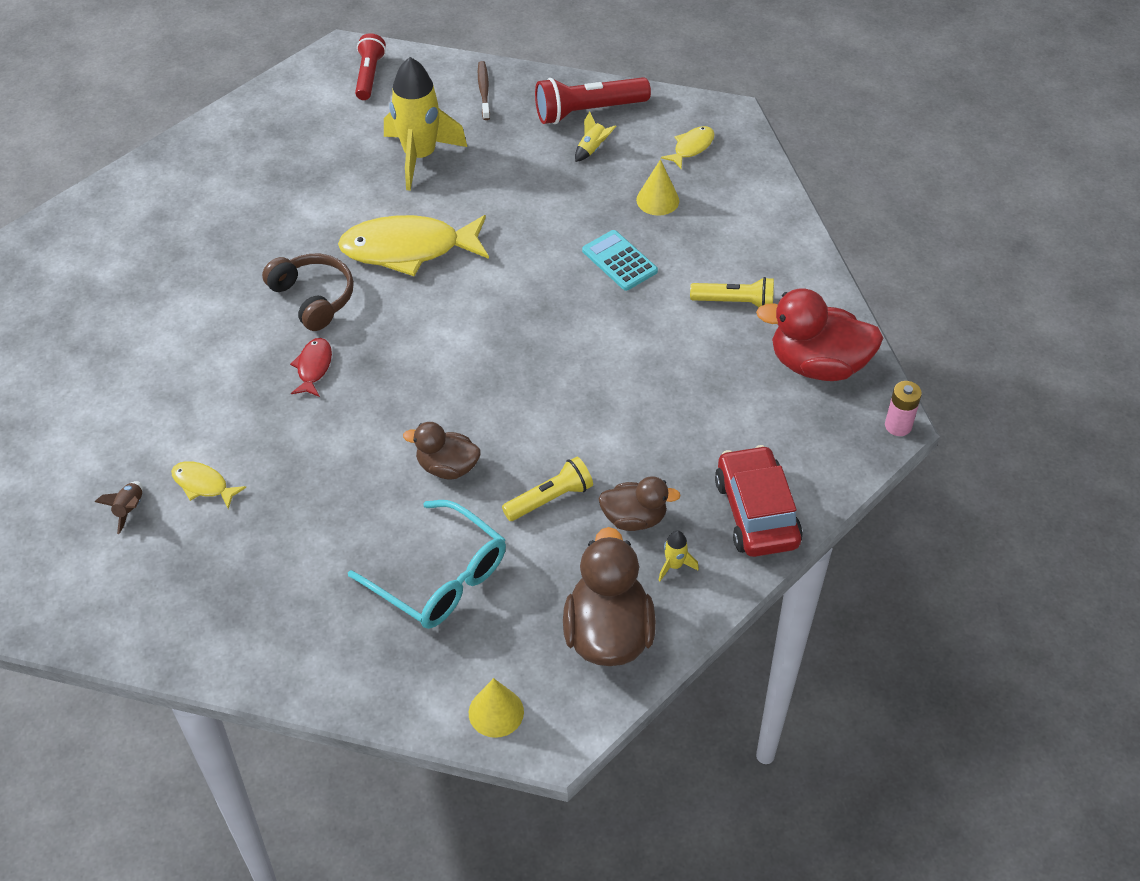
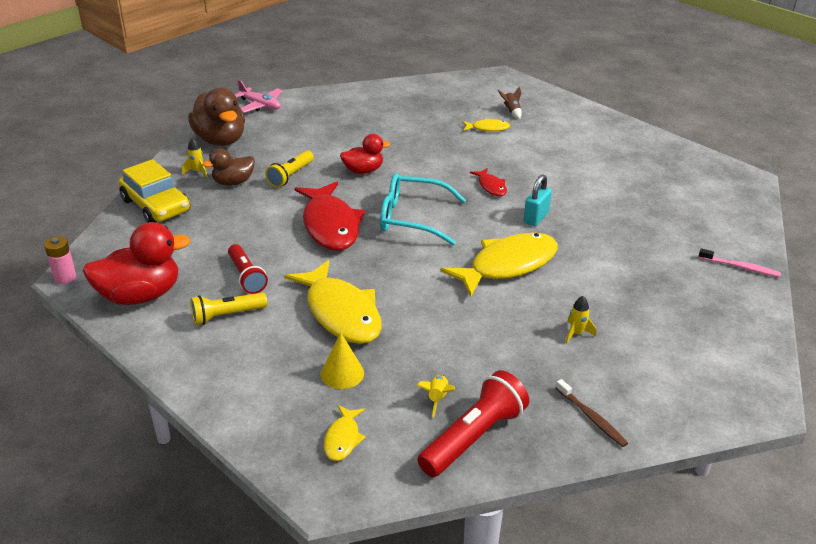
camera: 150 degrees right, 15 degrees down
brown headphones [262,254,354,331] -> turquoise padlock [523,174,552,226]
turquoise glasses [348,500,506,629] -> turquoise glasses moved to [380,173,466,245]
red flashlight [355,33,386,100] -> red flashlight moved to [228,244,268,294]
yellow rocket [384,57,467,191] -> yellow rocket [566,296,596,343], size x0.40
brown duck [403,422,481,479] -> red duck [340,134,391,174]
yellow cone [469,678,524,738] -> pink plane [235,80,283,113]
turquoise calculator [582,230,658,291] -> yellow fish [284,260,382,344]
red car [715,445,803,557] -> yellow car [119,159,190,223]
none -> red fish [294,182,365,250]
none -> pink toothbrush [699,248,781,277]

